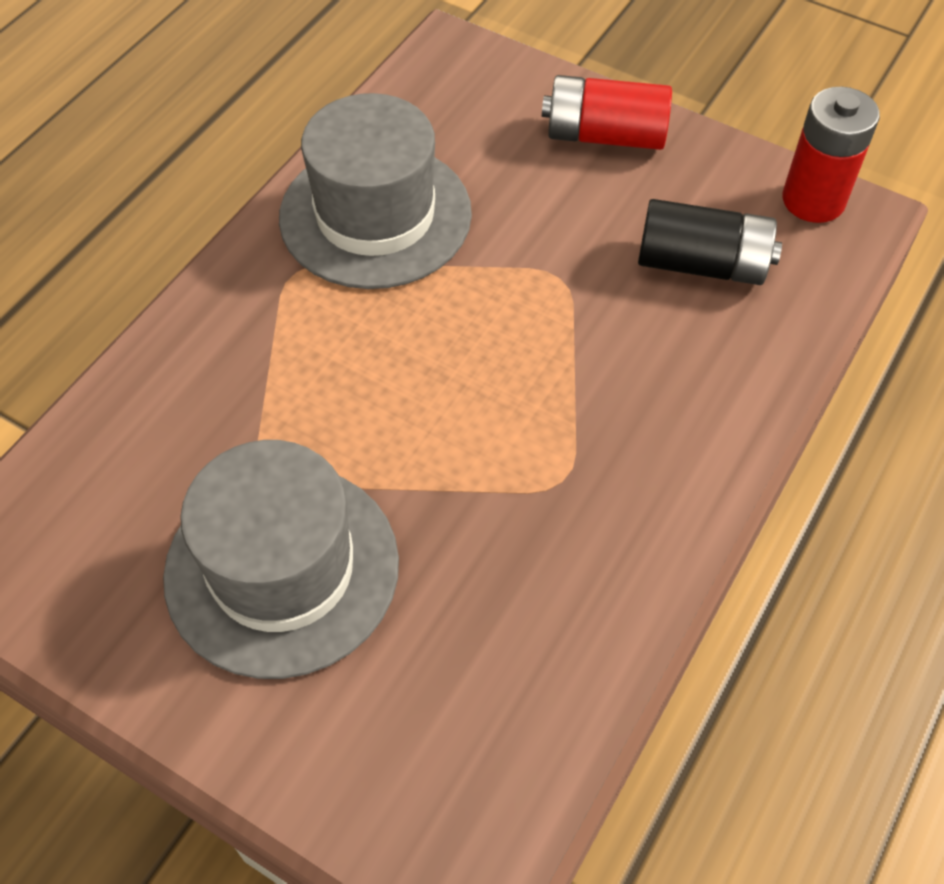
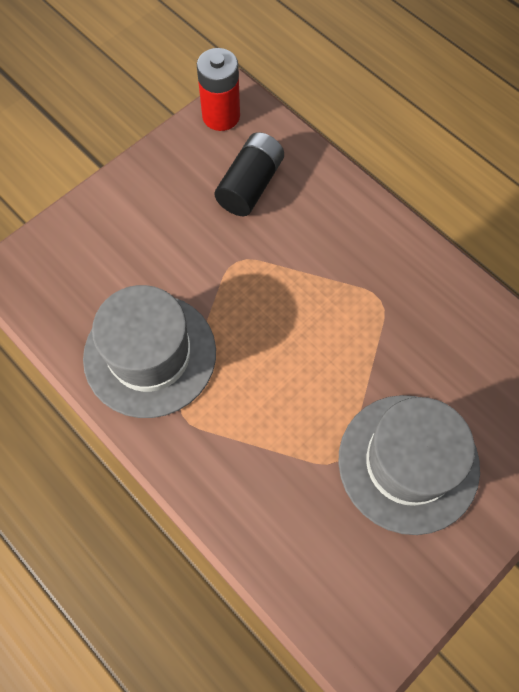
camera: 75 degrees left, 10 degrees up
red battery [542,75,672,150] -> none

